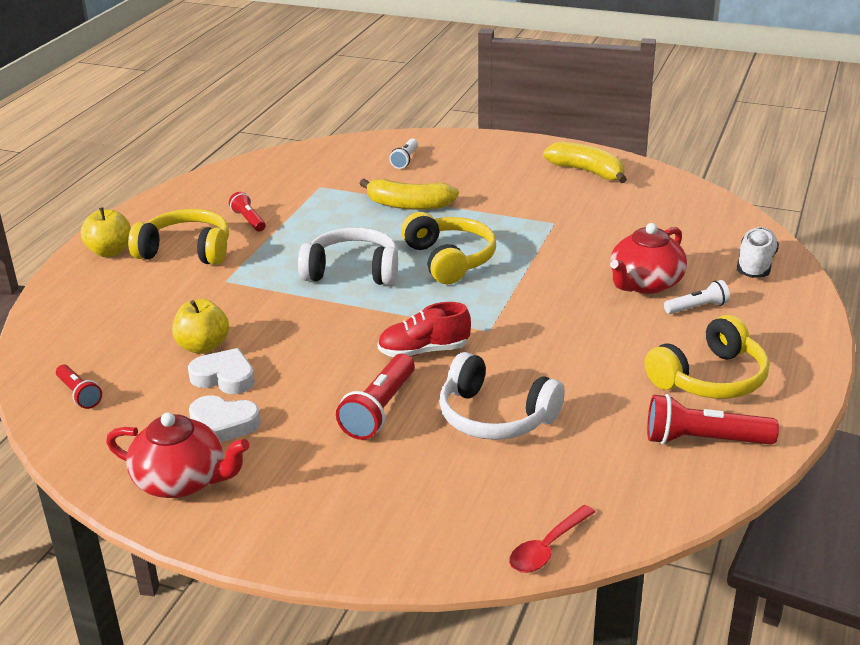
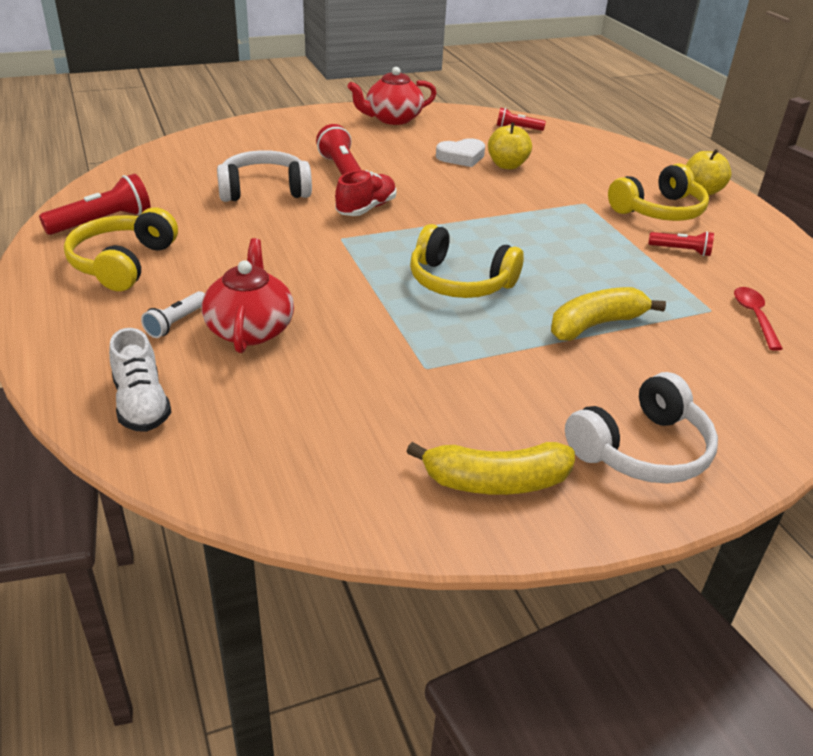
camera: 135 degrees right, 5 degrees up
white heart [189,395,261,442] -> none
white headphones [298,227,398,285] -> white headphones moved to [565,372,718,483]
white flashlight [389,139,418,169] -> none
red spoon [509,505,595,573] -> red spoon moved to [734,287,783,351]

